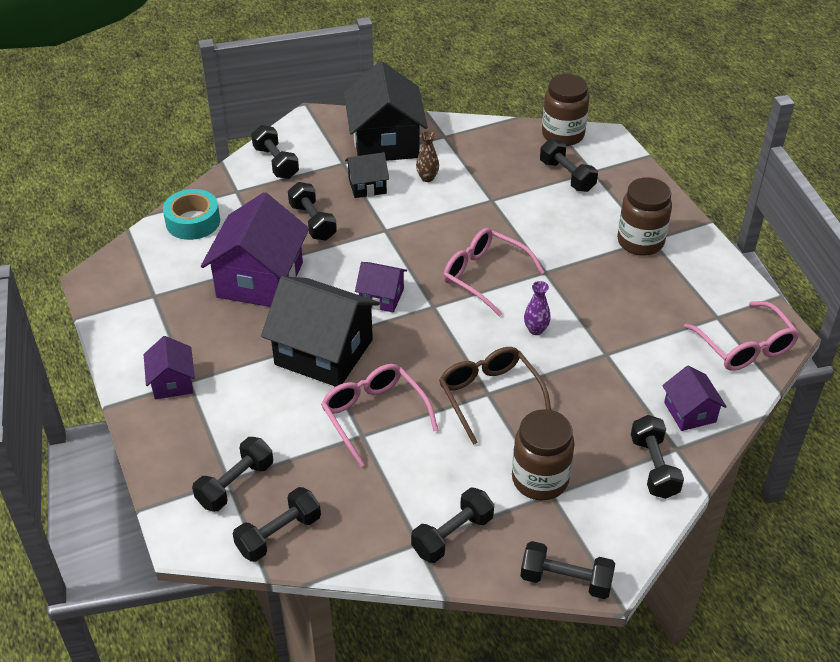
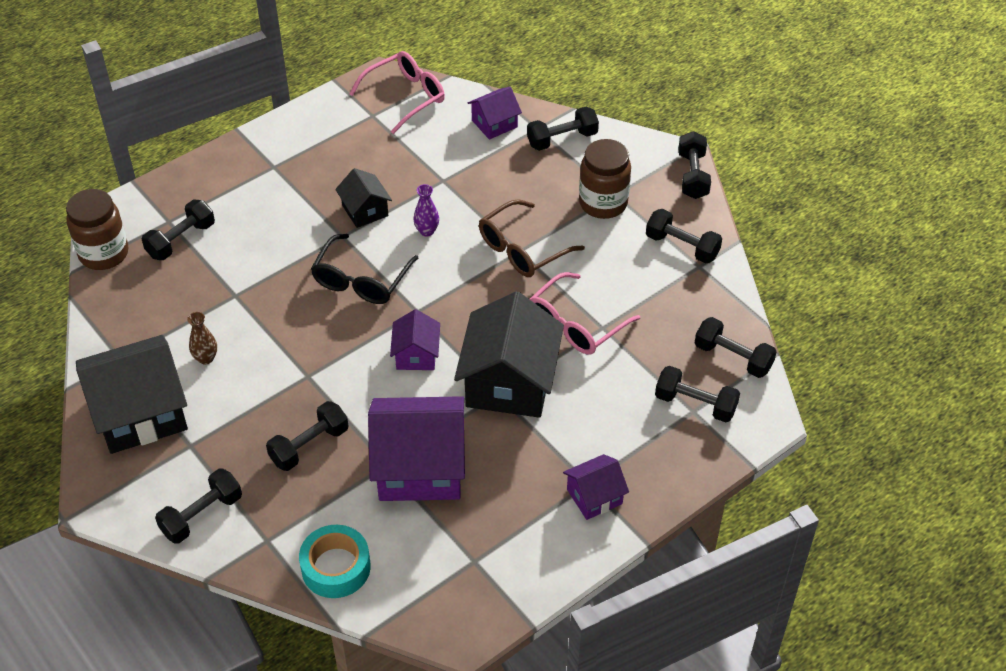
camera: 105 degrees left, 5 degrees up
black house [345,152,389,198] -> black house moved to [335,168,392,228]
pink glasses [443,228,544,317] -> black glasses [311,234,418,304]
brown jar [617,177,672,256] -> none

